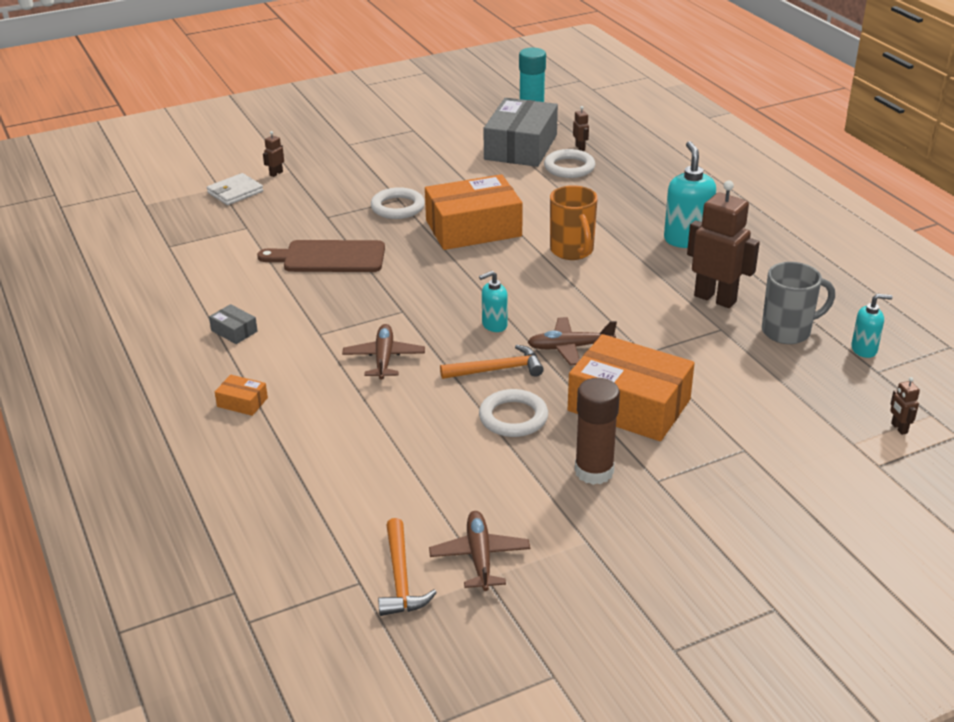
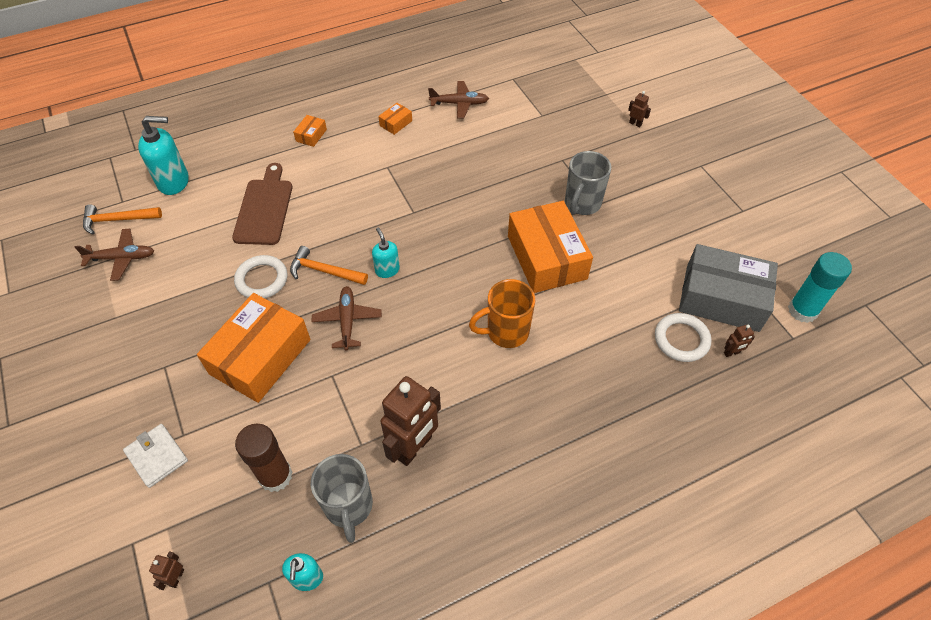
camera: 90 degrees right, 20 degrees up
white wallet [207,173,263,205] -> white wallet moved to [123,424,188,488]
grey box [209,304,258,344] -> orange box [378,103,412,135]
brown cutting board [257,240,385,272] -> brown cutting board moved to [232,163,292,245]
brown plane [342,324,425,380] -> brown plane moved to [428,81,489,118]
white ring [371,187,425,219] -> grey mug [565,151,611,215]
orange hammer [440,345,544,379] -> orange hammer turned 120 degrees clockwise [290,246,368,285]
brown glue stick [575,378,620,485] -> brown glue stick moved to [235,424,292,492]
turquoise soap dispenser [664,141,716,248] -> turquoise soap dispenser moved to [138,116,189,195]
brown robot [890,377,920,435] -> brown robot turned 60 degrees counterclockwise [149,551,184,590]

